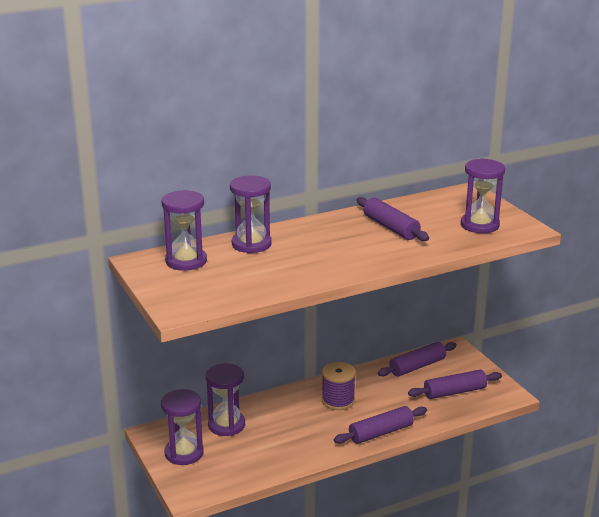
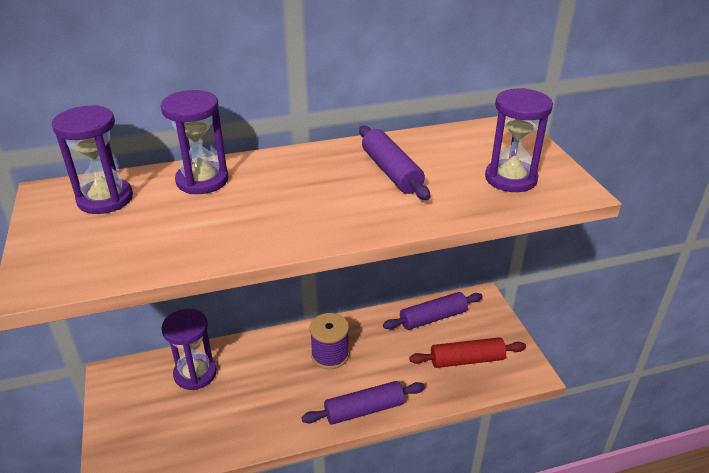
camera: 10 degrees right, 10 degrees up
purple hourglass [161,389,204,465] -> none
purple rolling pin [408,369,502,399] -> red rolling pin [409,337,526,368]

